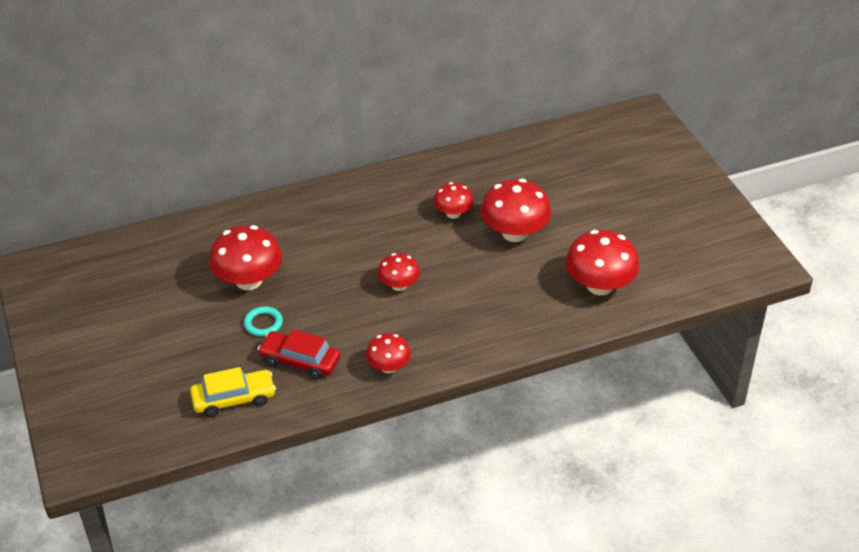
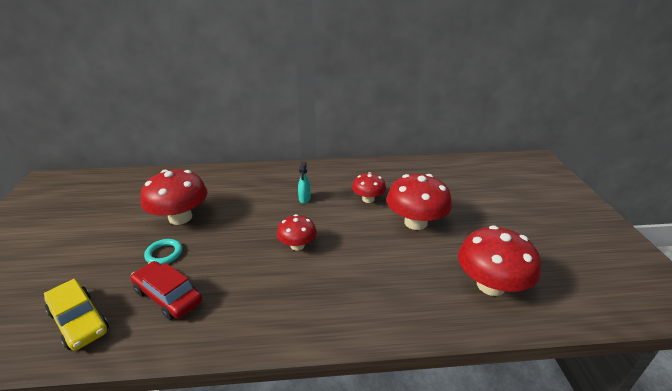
camera: 15 degrees right, 10 degrees down
yellow car [190,367,276,417] -> yellow car turned 45 degrees clockwise [44,279,109,351]
red mushroom [366,333,411,373] -> none
none -> turquoise spray bottle [298,162,311,204]

